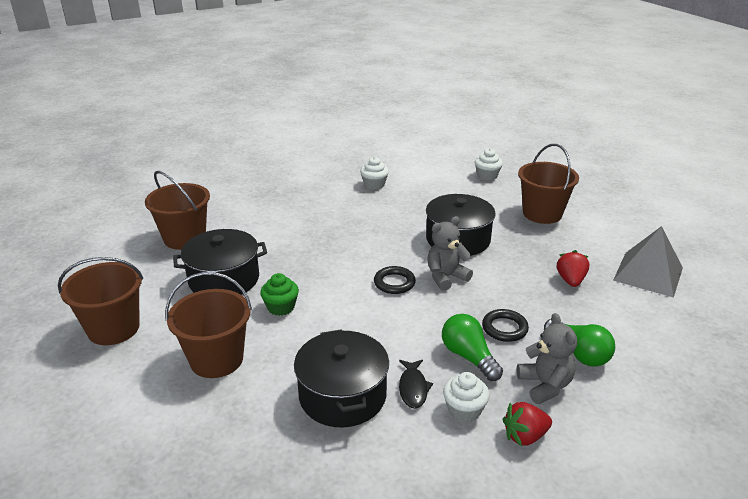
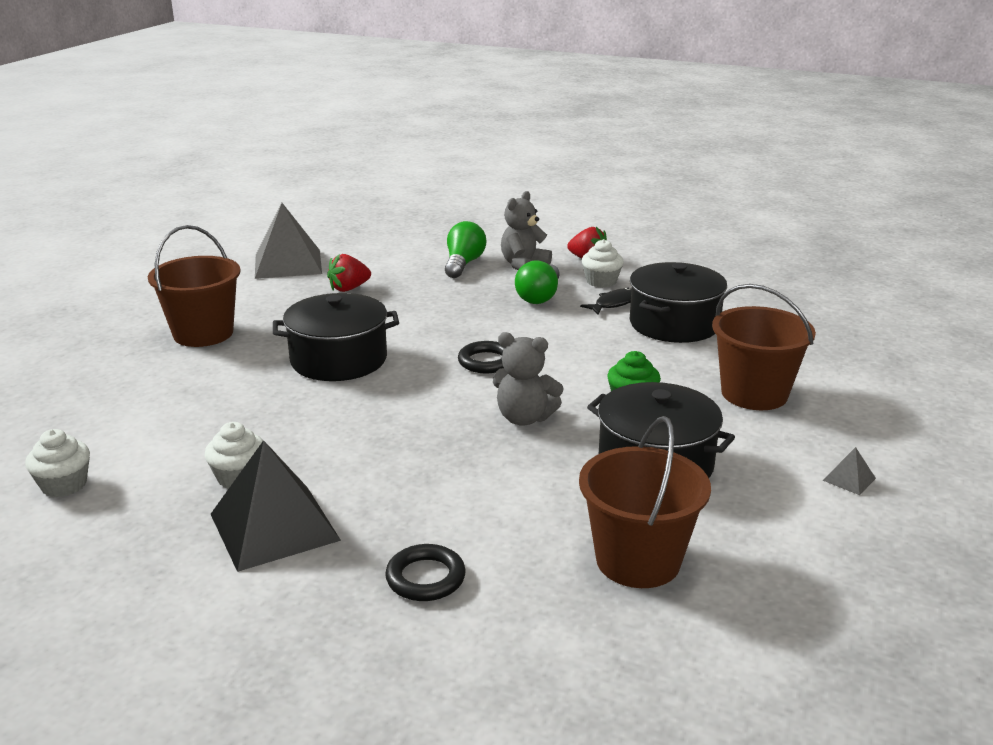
camera: 130 degrees left, 5 degrees down
brown bucket [58,257,143,345] -> grey pyramid [823,447,876,495]
grey teddy bear [427,216,473,291] -> grey teddy bear moved to [493,332,564,426]
white cupcake [475,149,503,181] -> white cupcake moved to [25,429,90,497]
black ring [482,309,529,342] -> black ring moved to [385,544,466,601]
none -> black pyramid [211,440,341,572]

